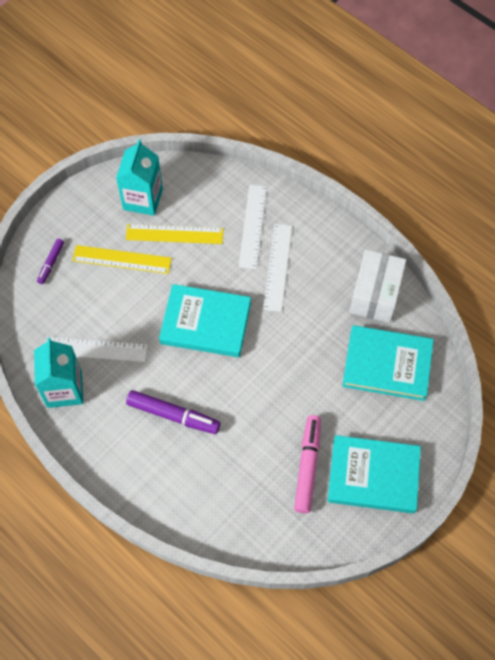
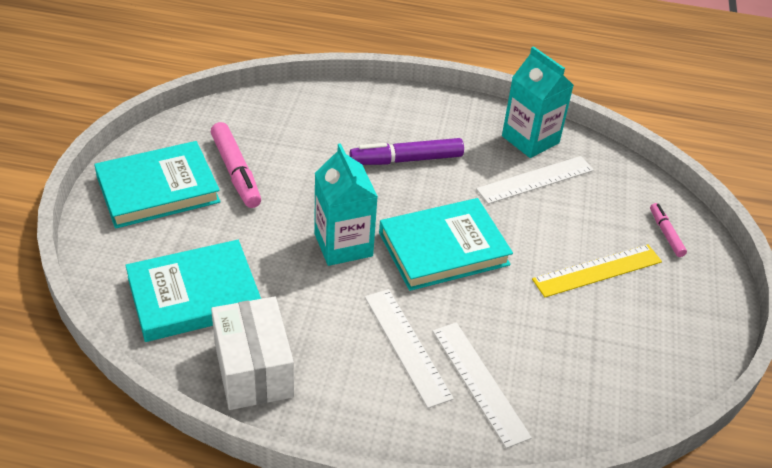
camera: 145 degrees right, 20 degrees down
purple marker [37,239,64,284] -> pink marker [650,203,687,257]
turquoise carton [116,139,163,216] -> turquoise carton moved to [314,143,378,266]
yellow ruler [126,224,224,244] -> none

